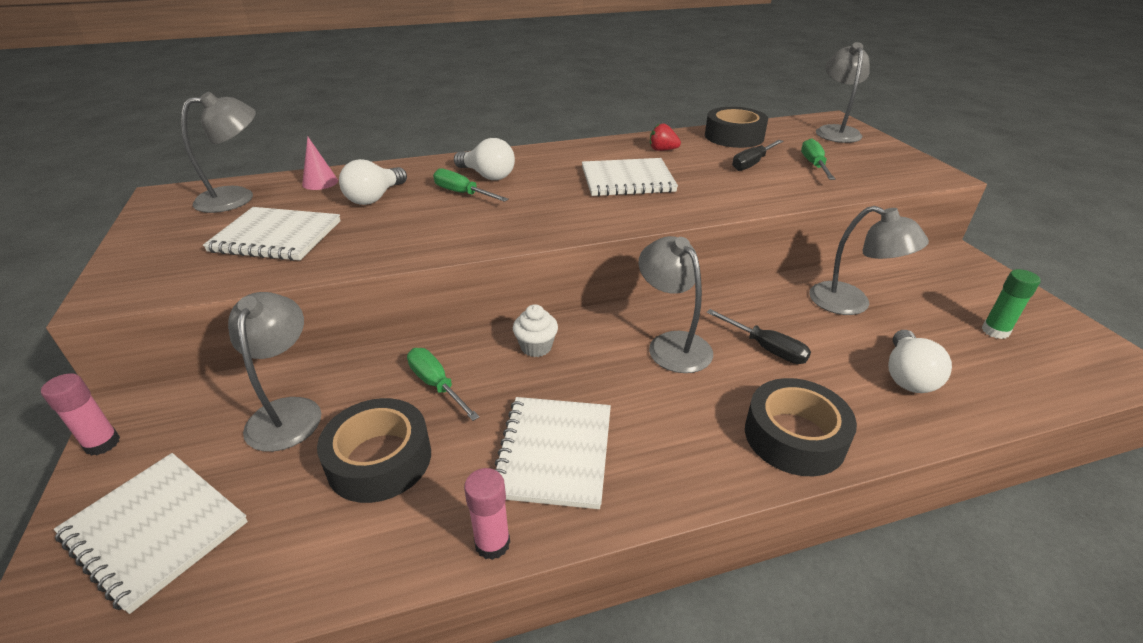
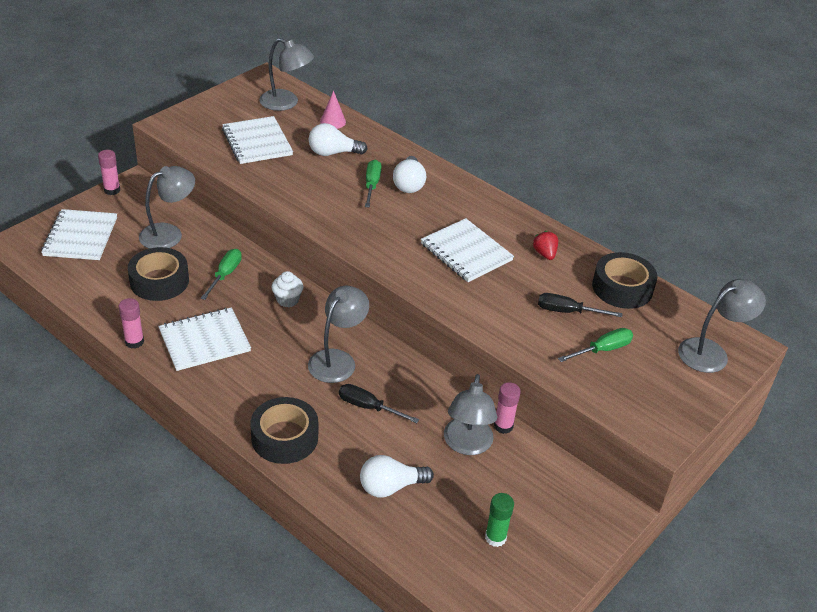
camera: 55 degrees right, 5 degrees up
black screwdriver [706,309,811,364] -> black screwdriver turned 105 degrees clockwise [339,384,419,423]
none -> pink glue stick [494,382,521,434]

